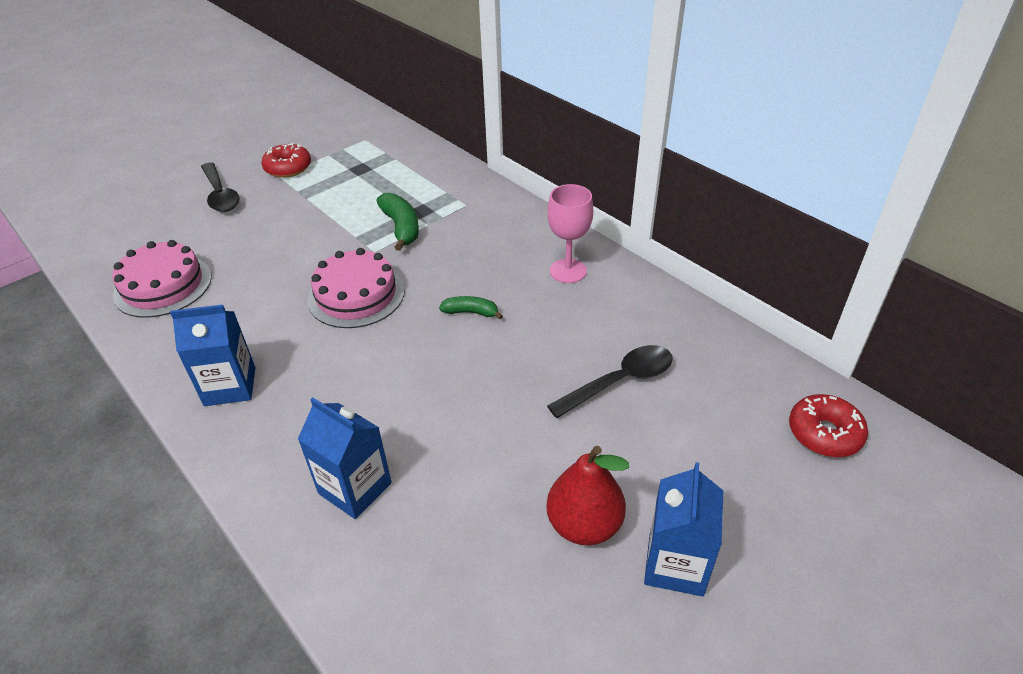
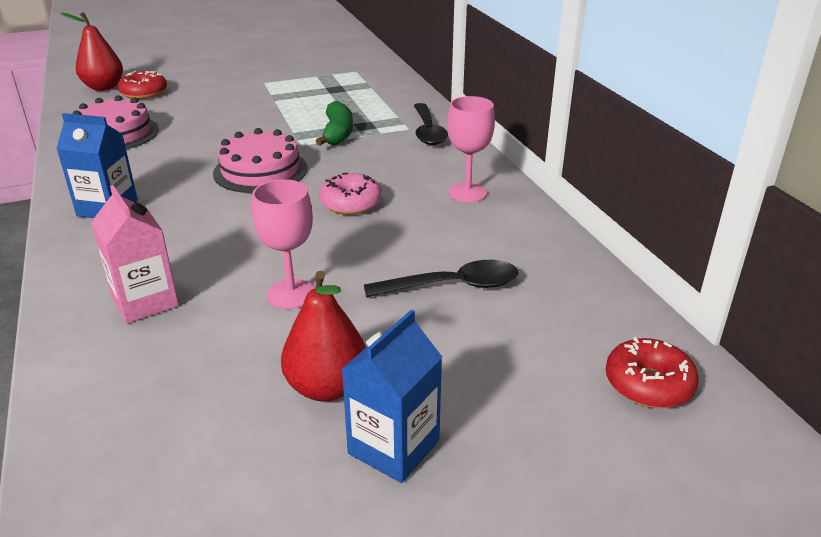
camera: 20 degrees right, 10 degrees down
black spoon [201,162,240,212] -> black spoon moved to [414,103,448,145]
red donut [261,143,311,178] -> red donut moved to [118,71,167,99]
blue carton [298,397,392,519] -> pink carton [91,185,179,323]
green banana [439,296,503,319] -> pink donut [319,172,382,215]
none -> red pear [61,12,123,91]
none -> pink goblet [252,179,315,309]

